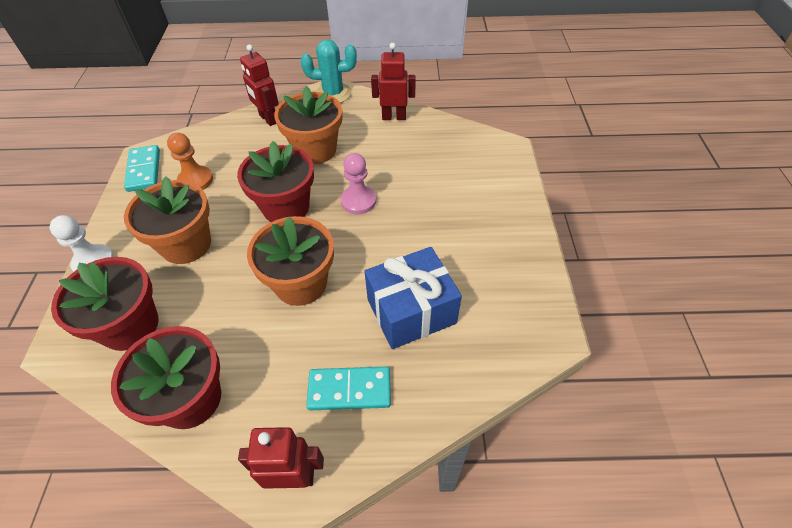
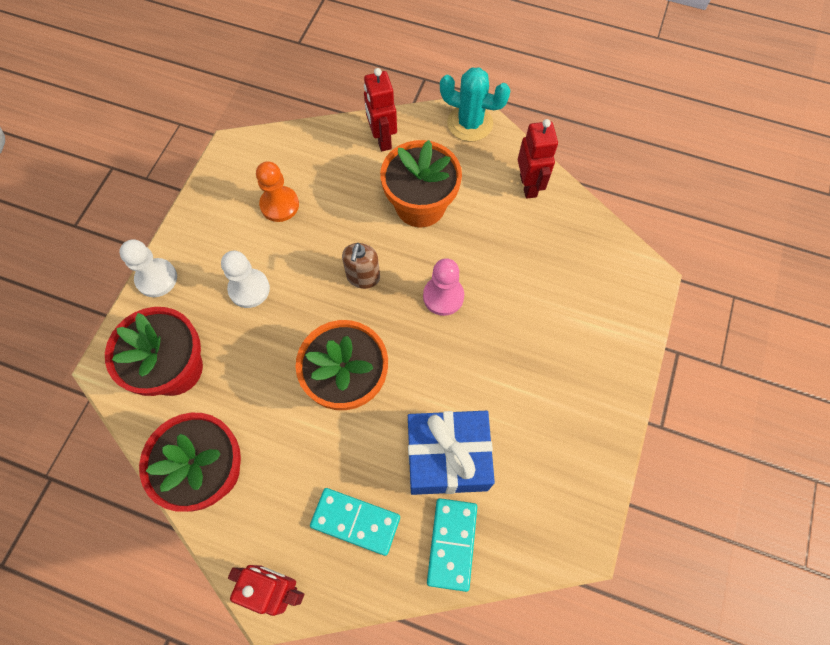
camera: 20 degrees right, 15 degrees up
turquoise domino [124,145,160,192] -> turquoise domino moved to [427,498,477,592]
orange flower pot [124,177,211,264] -> white pawn [221,251,270,308]
red flower pot [237,141,314,222] -> brown soap dispenser [342,243,380,289]
red robot [371,43,416,120] -> red robot turned 60 degrees clockwise [518,119,558,199]

